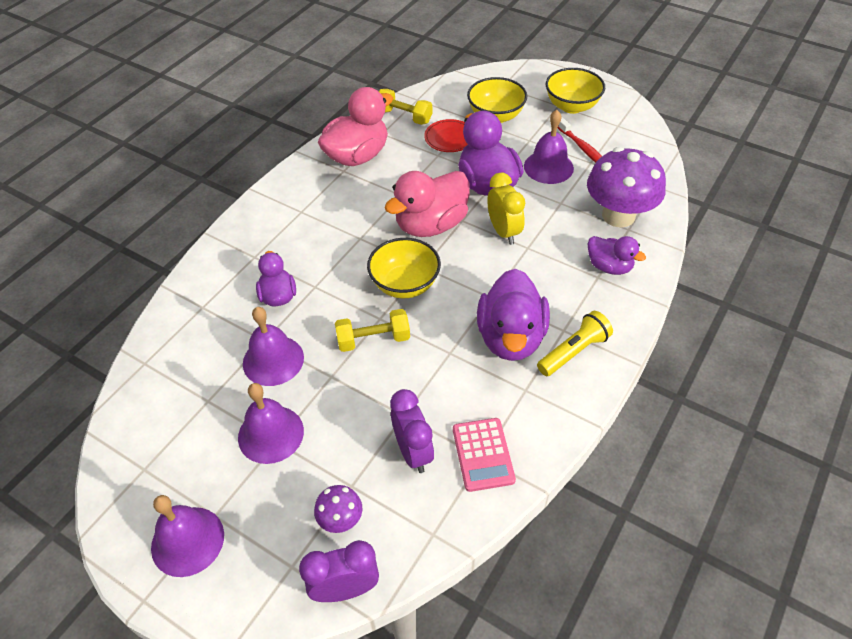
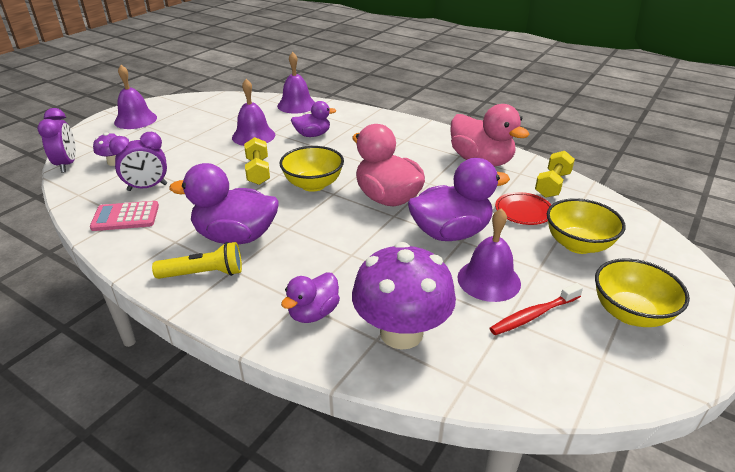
camera: 90 degrees right, 15 degrees down
purple bell [238,383,304,464] -> purple bell moved to [277,52,315,114]
yellow clock [487,172,525,245] -> none
yellow flashlight [537,311,613,376] -> yellow flashlight turned 60 degrees counterclockwise [152,242,242,279]

